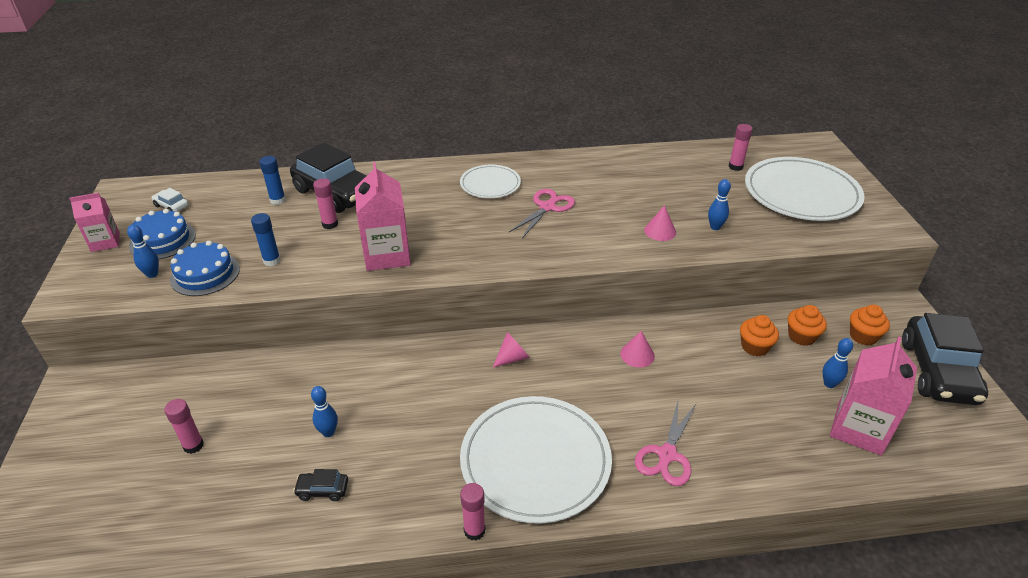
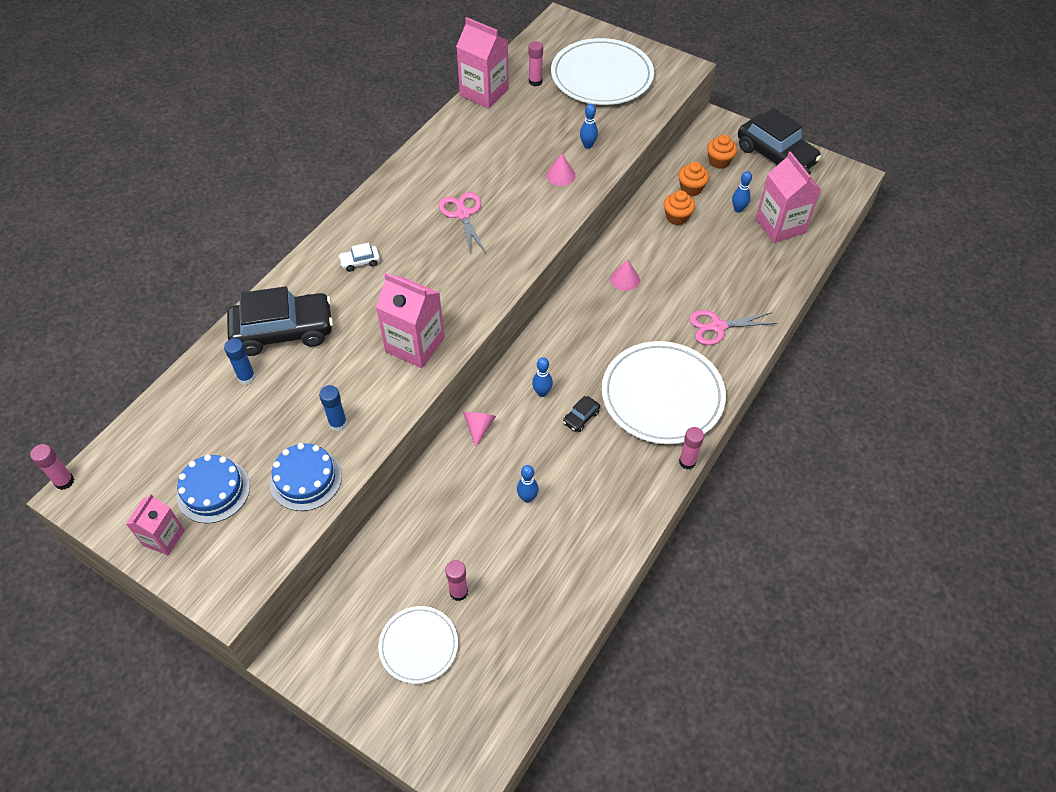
camera: 50 degrees left, 15 degrees up
blue bowling pin [127,225,159,278] -> blue bowling pin moved to [532,357,553,397]
white car [152,188,189,212] -> white car moved to [338,243,380,272]
black car [293,469,348,501] -> black car moved to [563,396,600,432]
pink glue stick [313,178,338,229] -> pink glue stick moved to [30,444,74,490]
white plate [460,164,521,198] -> white plate moved to [378,606,458,684]
pink cone [493,332,530,367] -> pink cone moved to [463,412,496,447]
pink scissors [635,401,696,486] -> pink scissors turned 105 degrees clockwise [689,310,777,345]
none -> pink carton [456,17,509,109]

